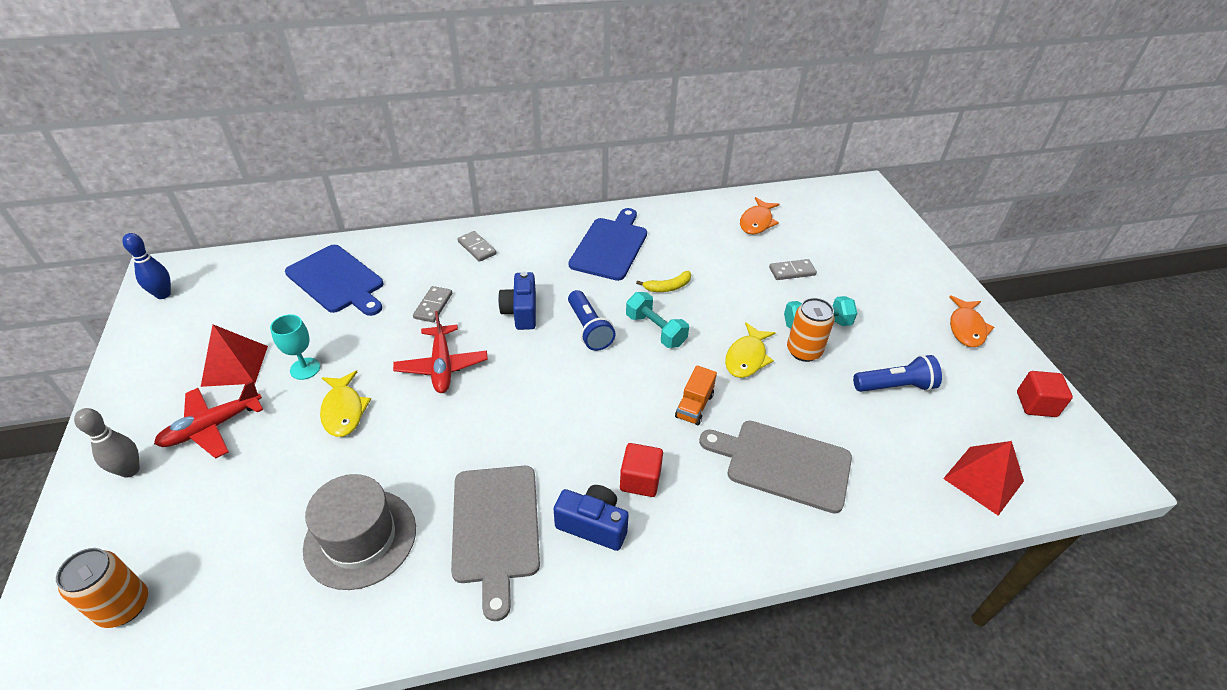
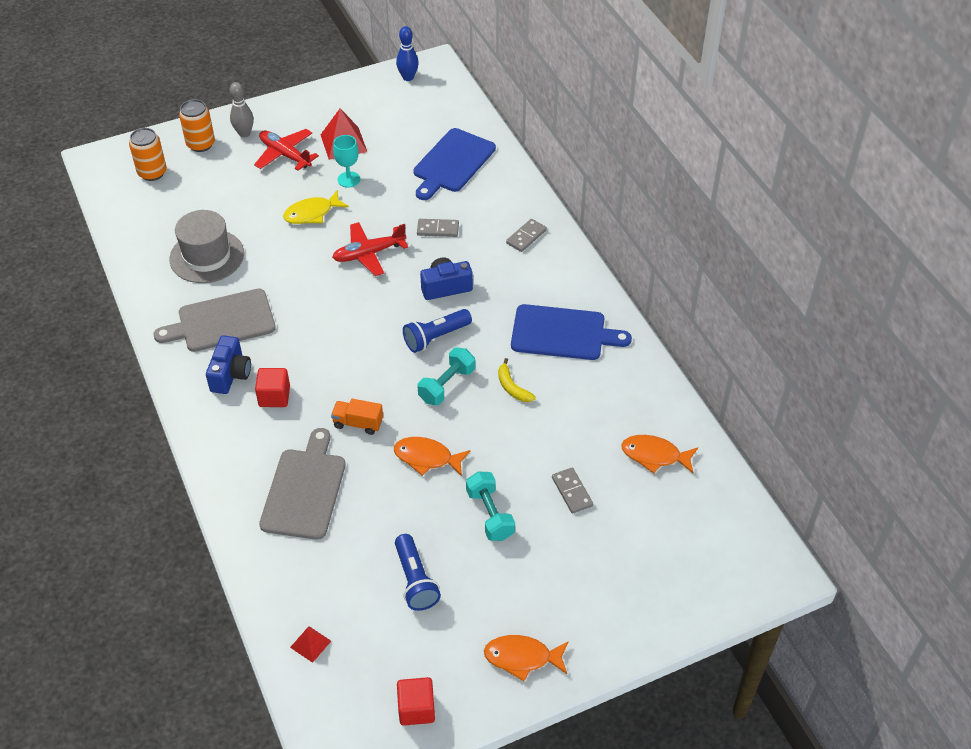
camera: 80 degrees right, 5 degrees up
yellow fish [725,322,775,378] -> orange fish [394,437,471,476]
orange can [787,298,835,362] -> orange can moved to [179,99,215,152]
red pyramid [943,441,1024,515] -> red pyramid [290,626,331,663], size x0.55

